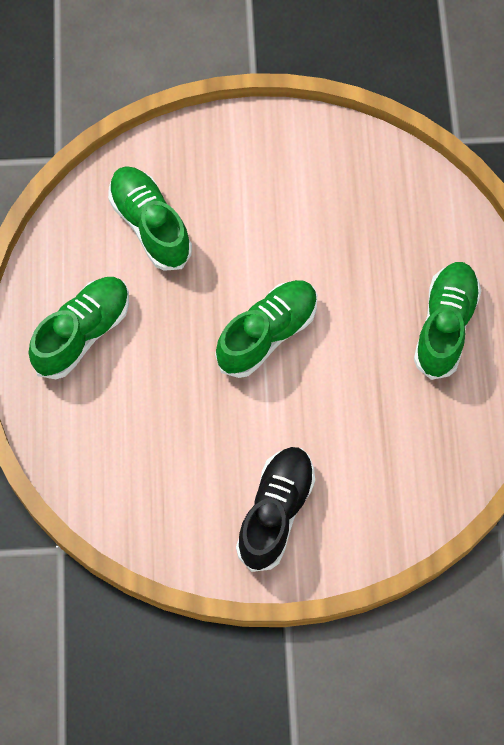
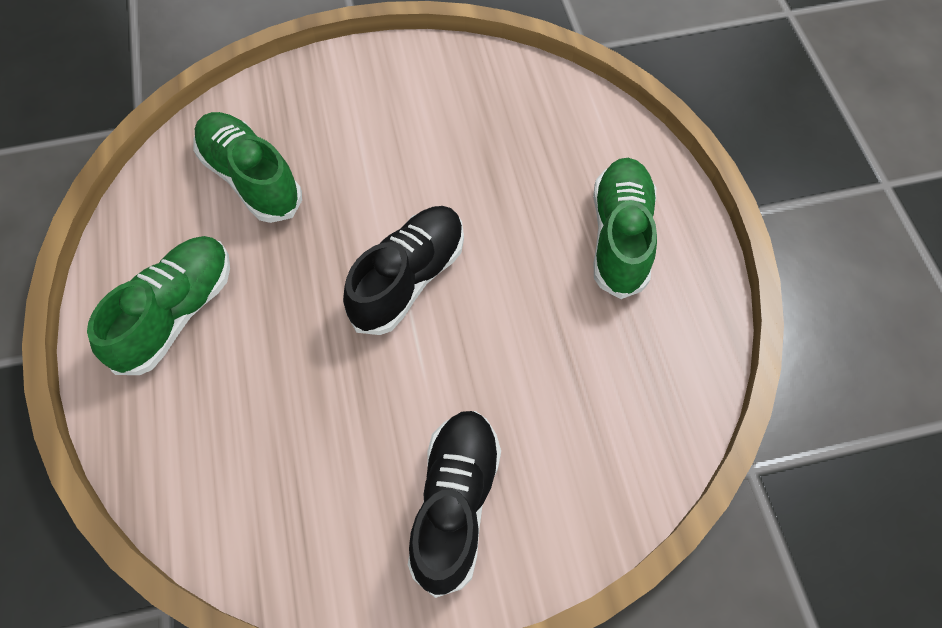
camera: 10 degrees left, 5 degrees down
green shoe [215,280,317,378] -> black shoe [343,206,464,335]

